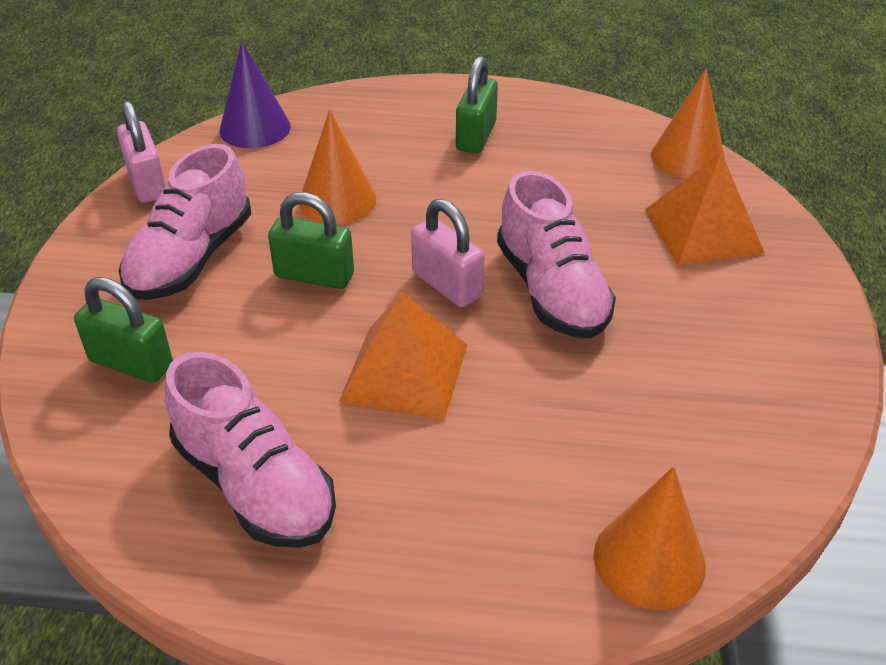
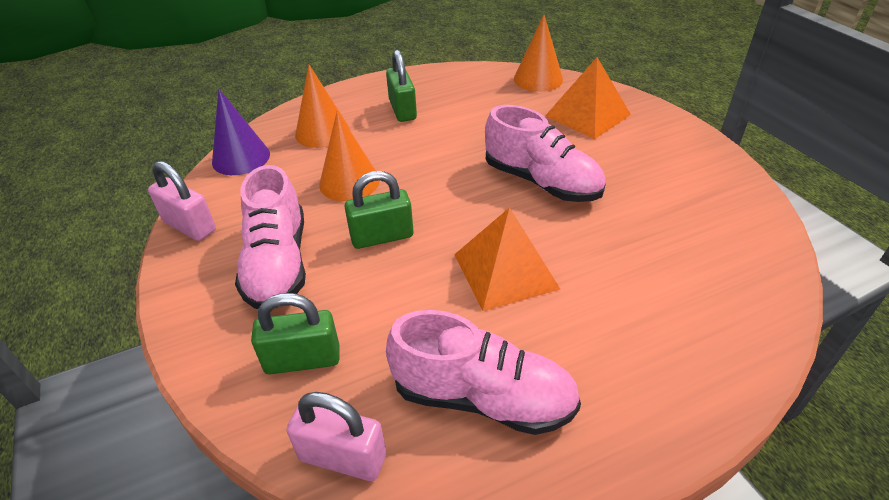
camera: 30 degrees left, 0 degrees up
pink padlock [411,199,485,307] -> pink padlock moved to [287,392,386,481]
orange cone [594,467,706,610] -> orange cone moved to [295,65,350,148]

